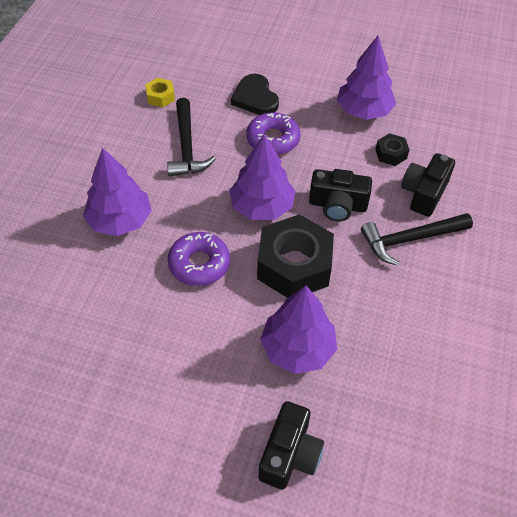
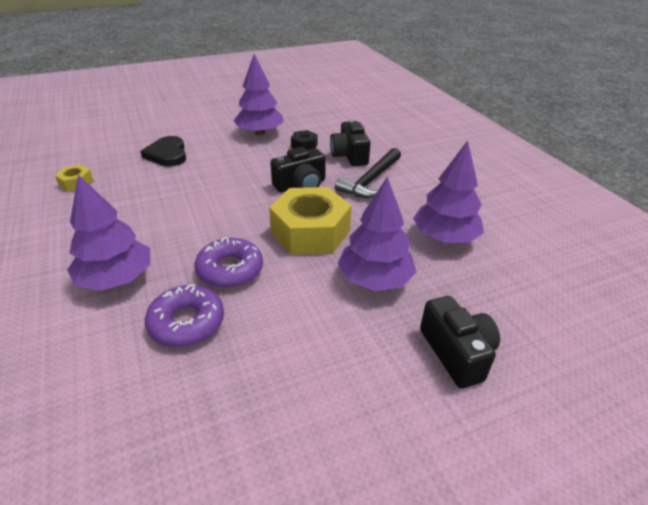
camera: 40 degrees left, 15 degrees down
black hammer [167,98,216,177] -> none
purple tree [229,134,296,220] -> purple tree moved to [413,141,484,243]
black heart [231,74,279,115] -> black heart turned 45 degrees clockwise [140,136,186,166]
purple donut [246,112,301,155] -> purple donut moved to [145,284,224,347]
black nut [257,214,334,298] -> yellow nut [269,187,352,255]

